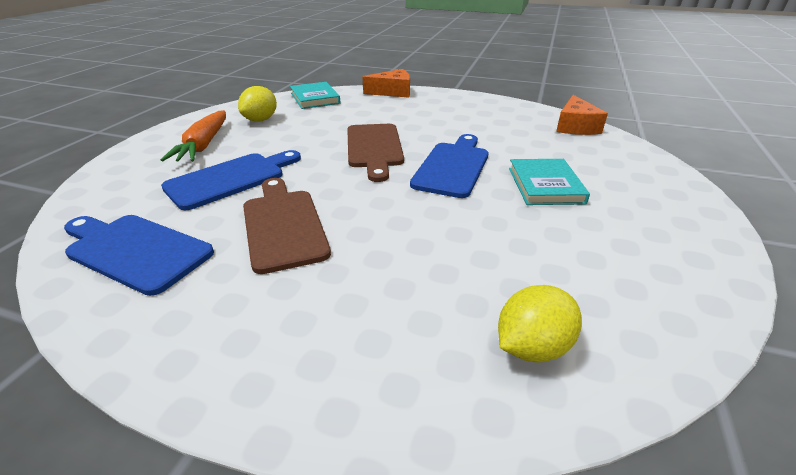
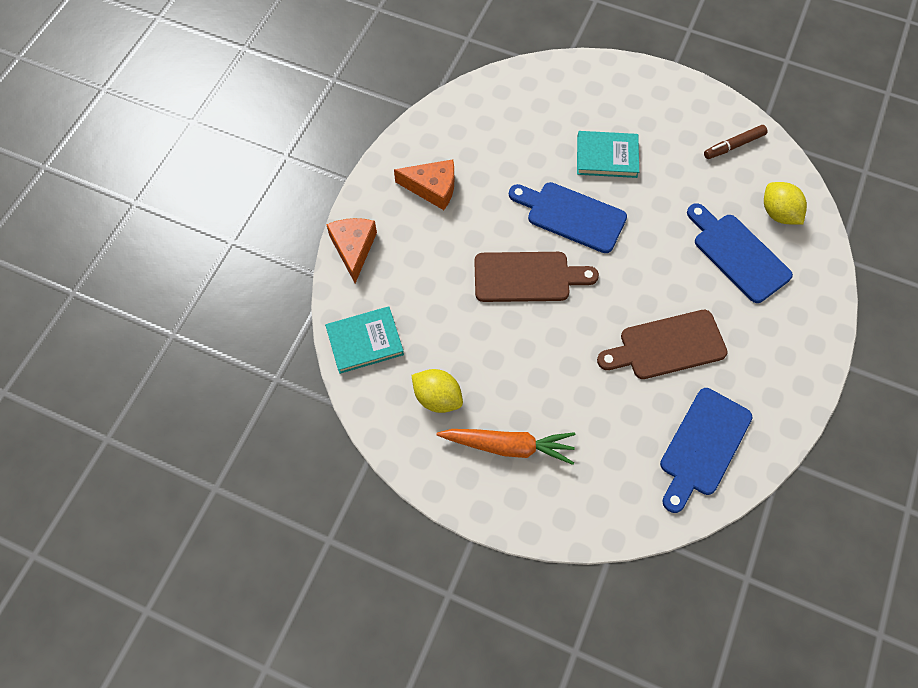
camera: 85 degrees left, 30 degrees up
blue cutting board [161,150,301,210] -> blue cutting board moved to [687,203,793,303]
orange cheese [556,95,608,135] -> orange cheese moved to [394,159,454,210]
none -> brown marker [704,125,768,159]

